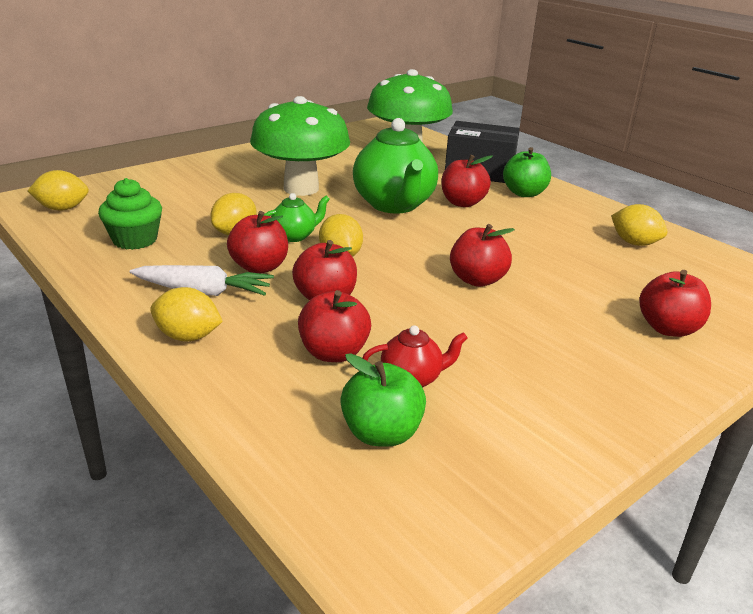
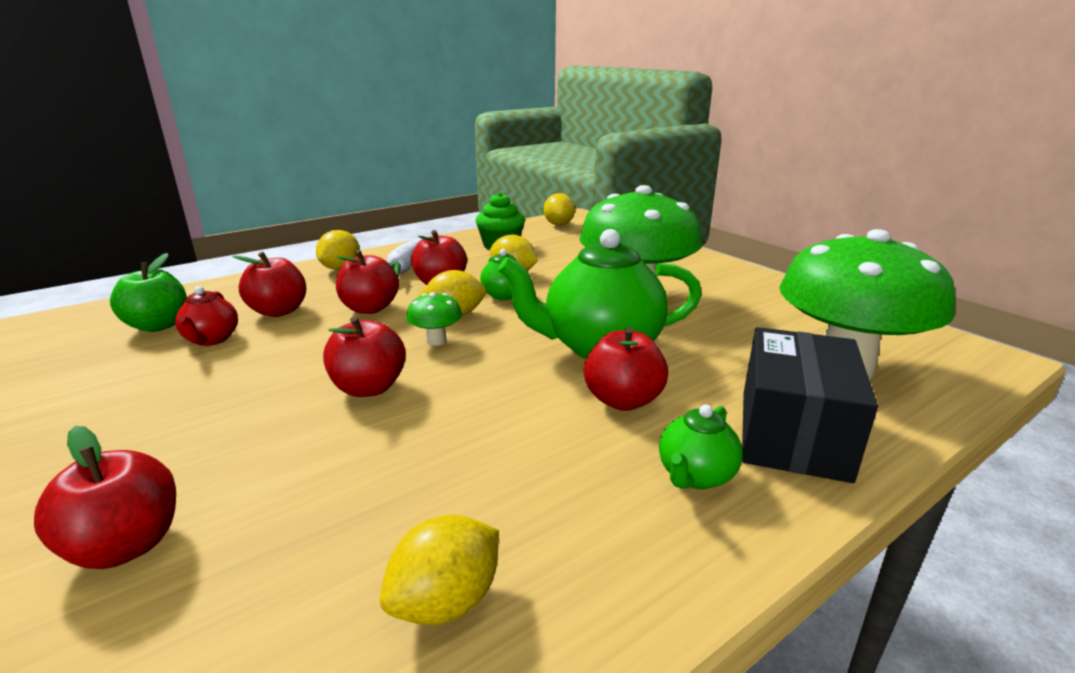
camera: 95 degrees right, 5 degrees down
green apple [503,147,551,197] -> green teapot [659,405,743,489]
none -> green mushroom [406,292,462,346]

